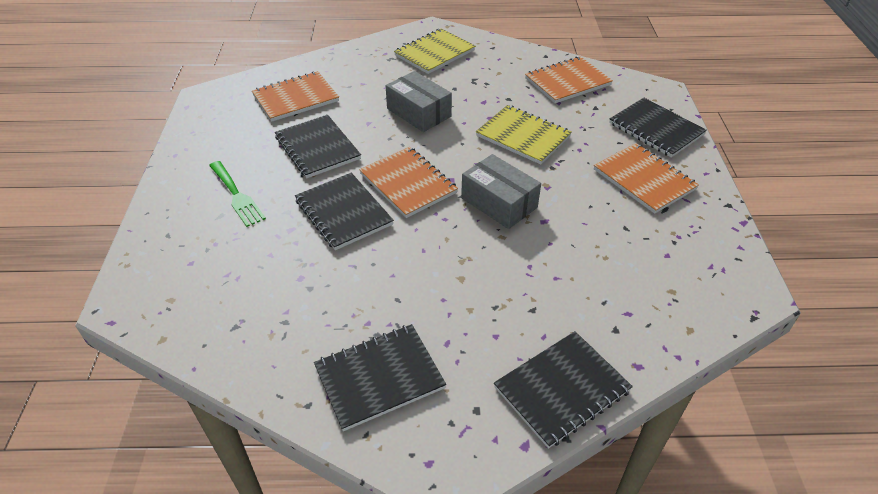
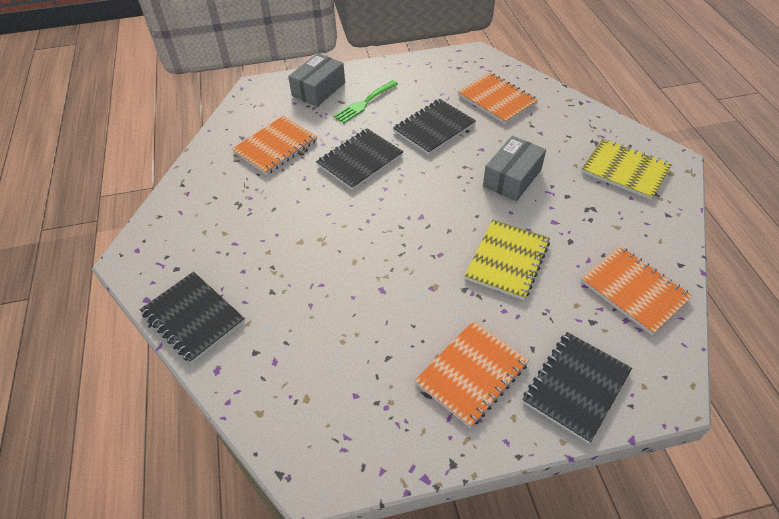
camera: 80 degrees right, 5 degrees up
black notebook [314,324,446,431] -> none
orange notebook [359,147,458,218] -> orange notebook moved to [232,116,318,175]
grey box [461,154,541,229] -> grey box moved to [288,53,345,107]

